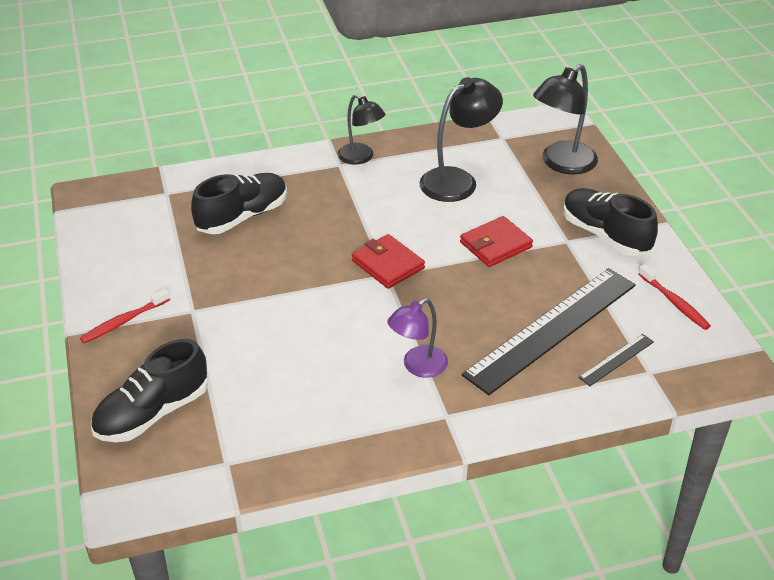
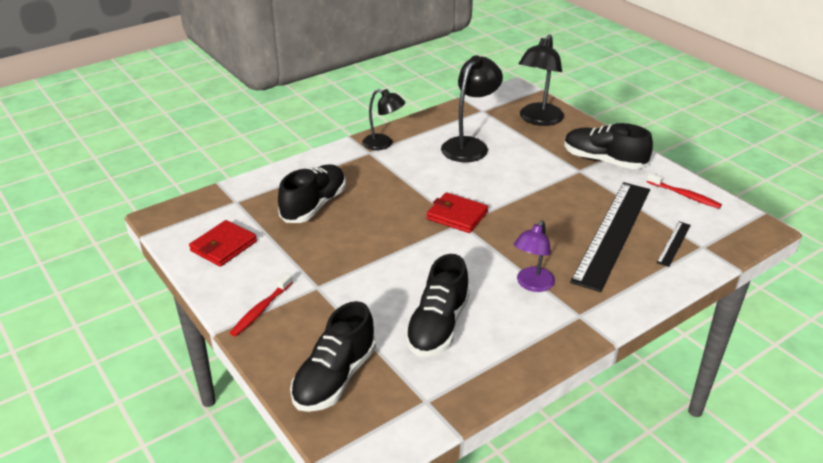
camera: 20 degrees left, 5 degrees down
red wallet [460,216,533,267] -> red wallet moved to [189,220,257,267]
none -> black shoe [405,254,470,357]

